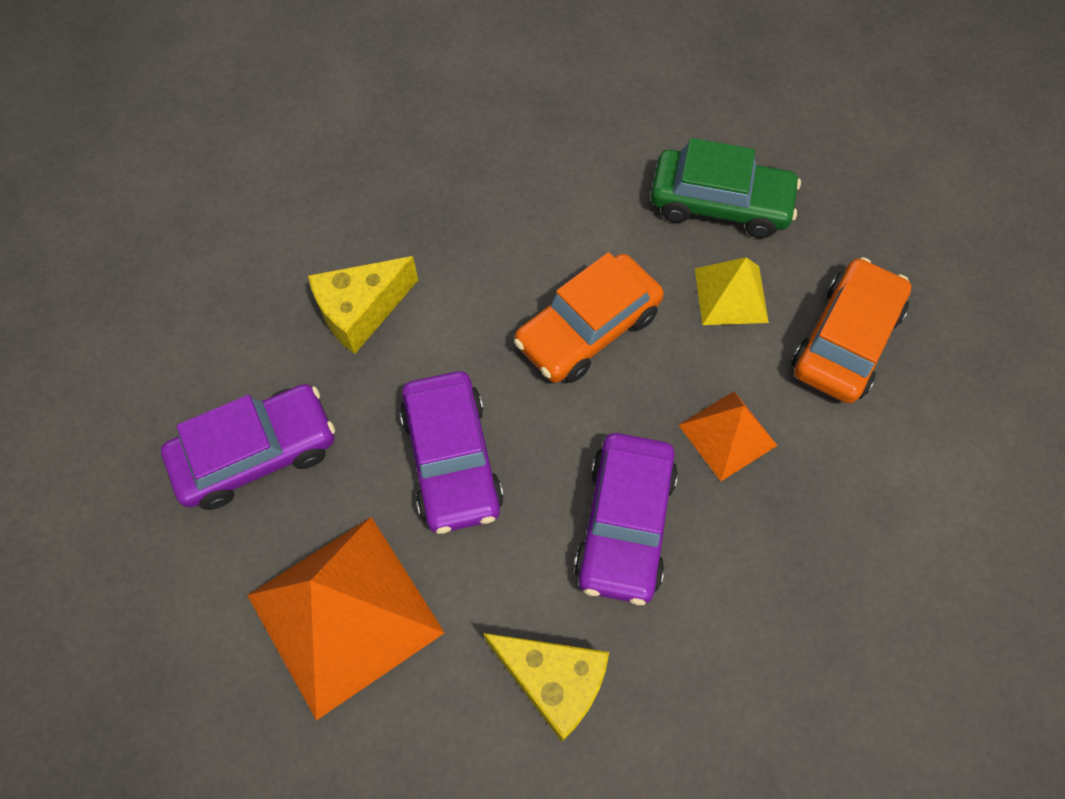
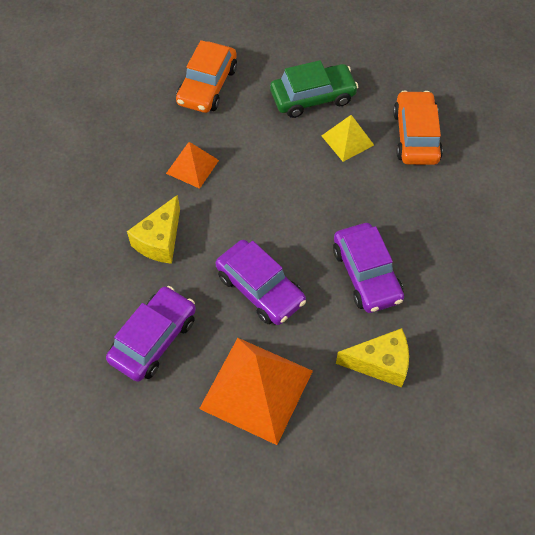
camera: 30 degrees left, 5 degrees down
orange car [514,252,664,383] -> orange car moved to [176,40,237,113]
orange pyramid [679,391,778,481] -> orange pyramid moved to [166,142,219,189]

